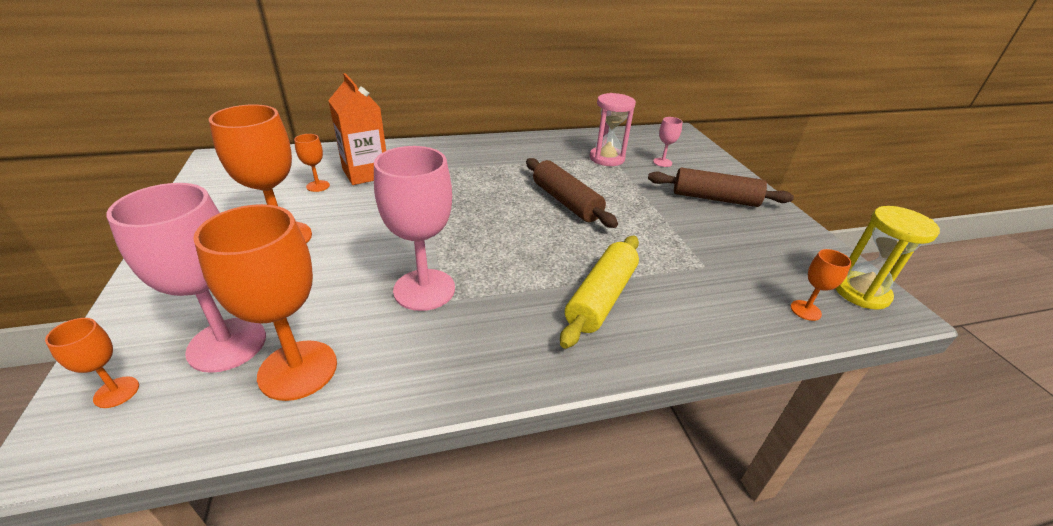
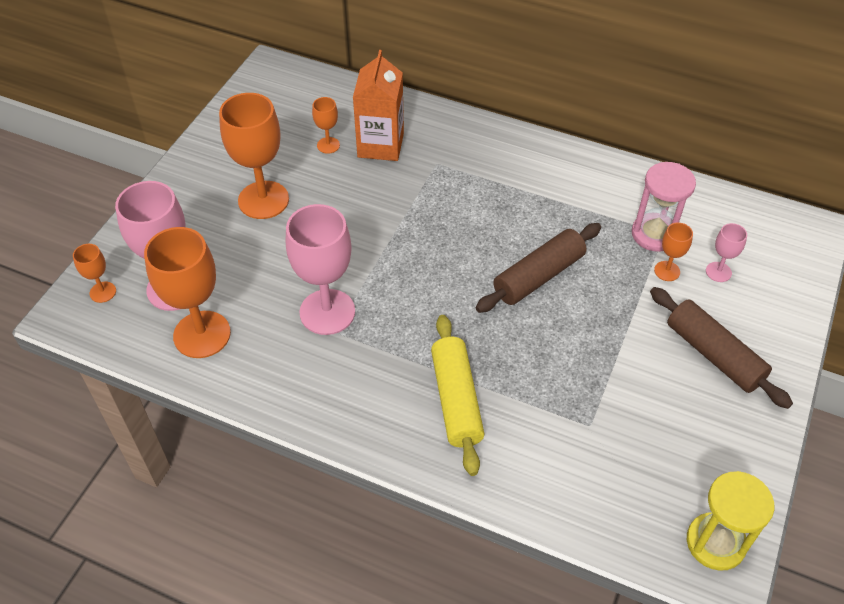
camera: 40 degrees right, 15 degrees up
brown rolling pin [526,158,618,228] -> brown rolling pin turned 45 degrees clockwise [476,223,601,313]
yellow rolling pin [560,236,639,349] -> yellow rolling pin turned 75 degrees counterclockwise [431,315,485,476]
orange goblet [791,249,852,321] -> orange goblet moved to [654,223,693,281]

